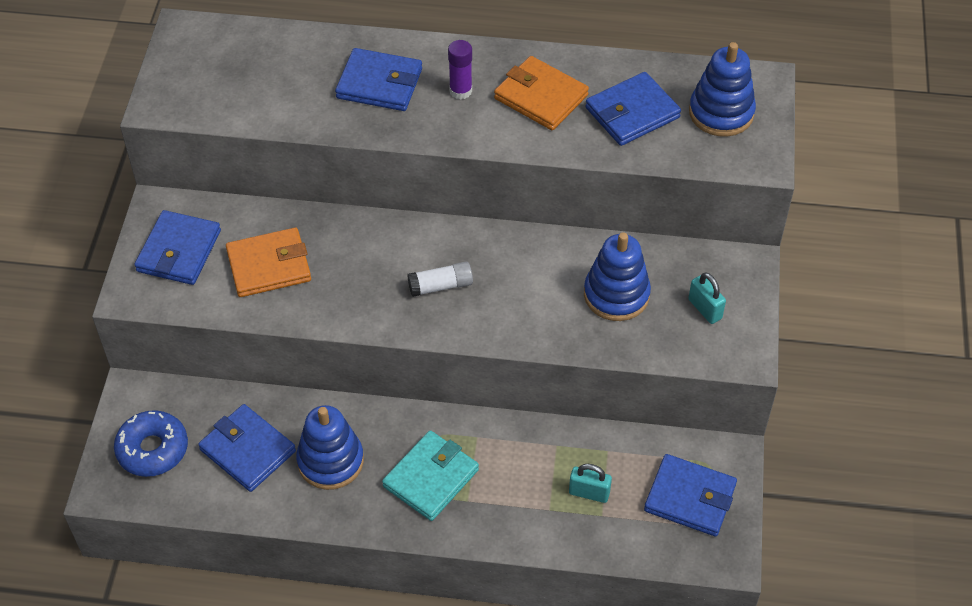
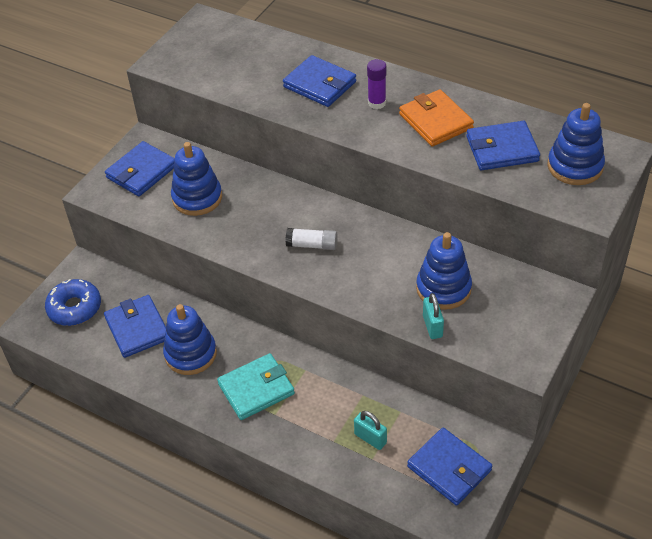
camera: 25 degrees right, 5 degrees down
orange wallet [226,228,311,297] -> blue stacking toy [171,142,222,216]
turquoise padlock [688,272,726,324] -> turquoise padlock moved to [423,293,444,339]

